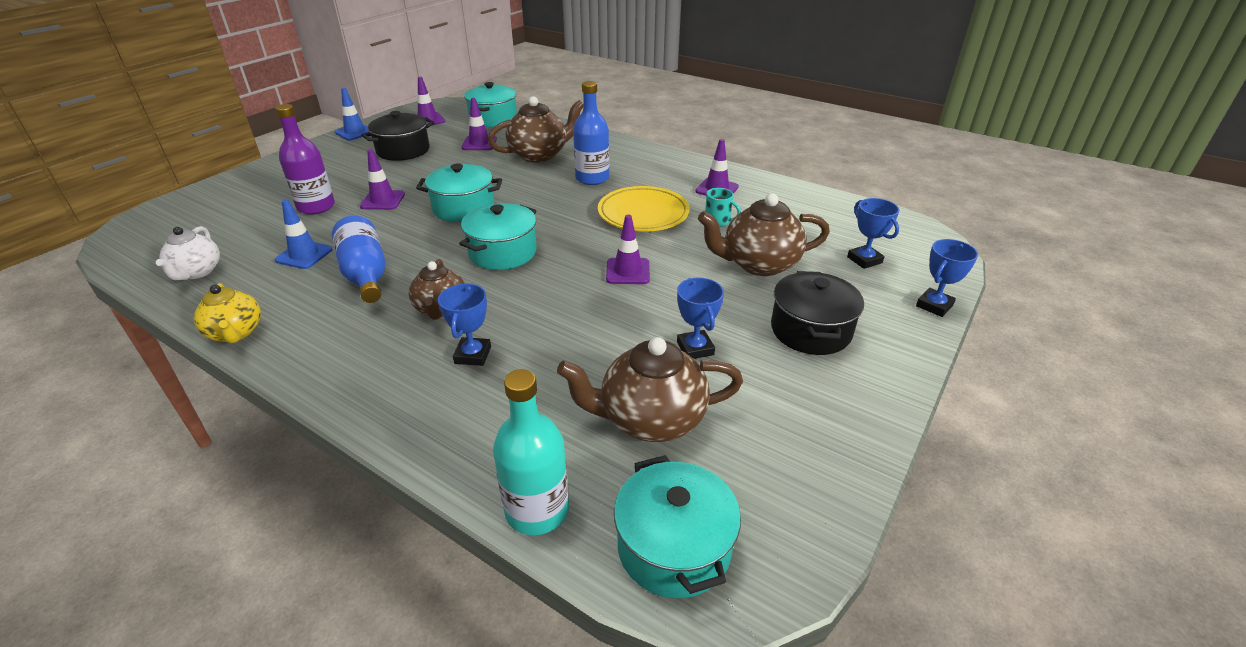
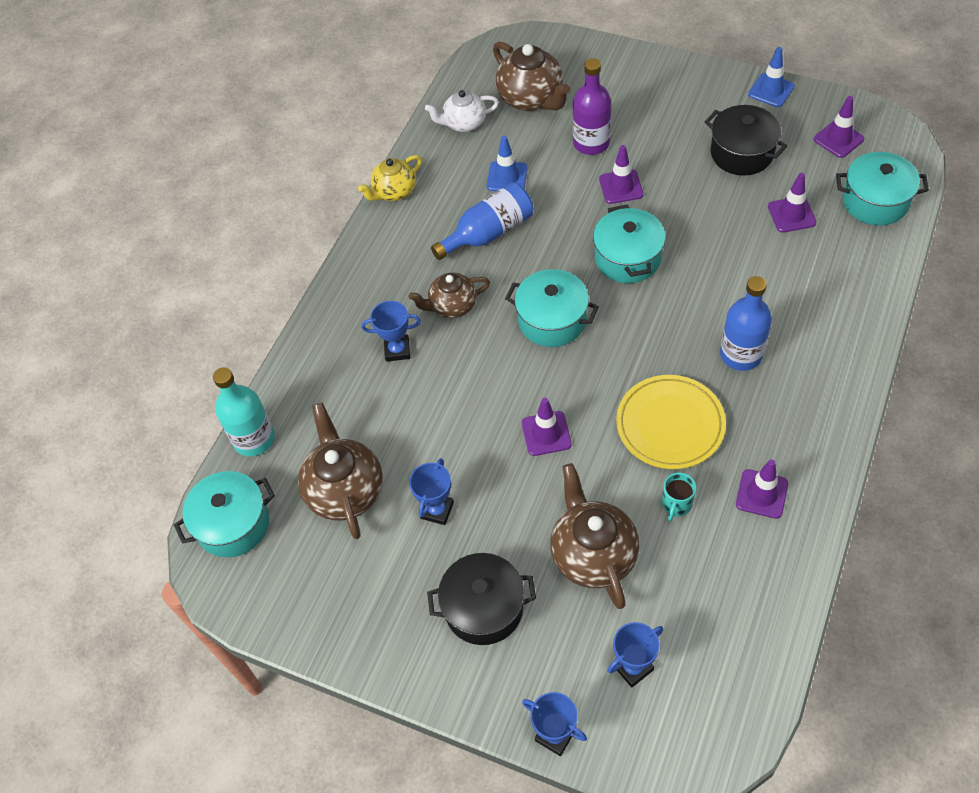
camera: 85 degrees right, 20 degrees up
brown teapot [488,96,584,163] -> brown teapot moved to [493,41,570,111]
blue trophy [677,278,724,359] -> blue trophy turned 45 degrees counterclockwise [409,458,454,525]

